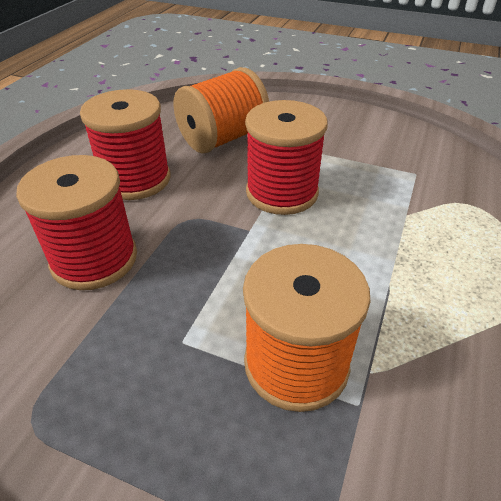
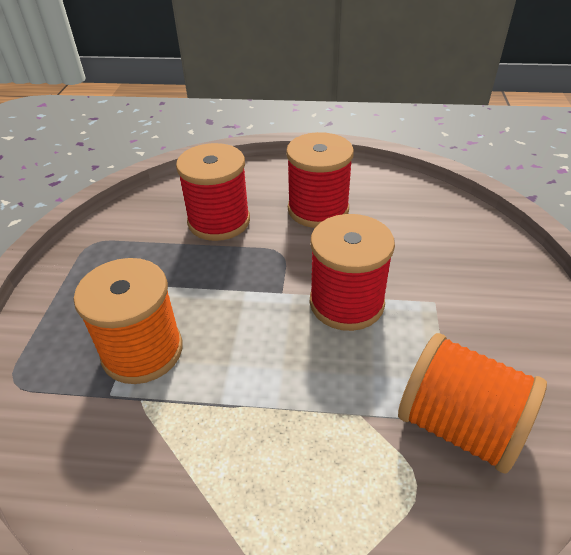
camera: 75 degrees right, 0 degrees up
orange spool [173,67,269,154] -> orange spool moved to [398,333,547,474]

